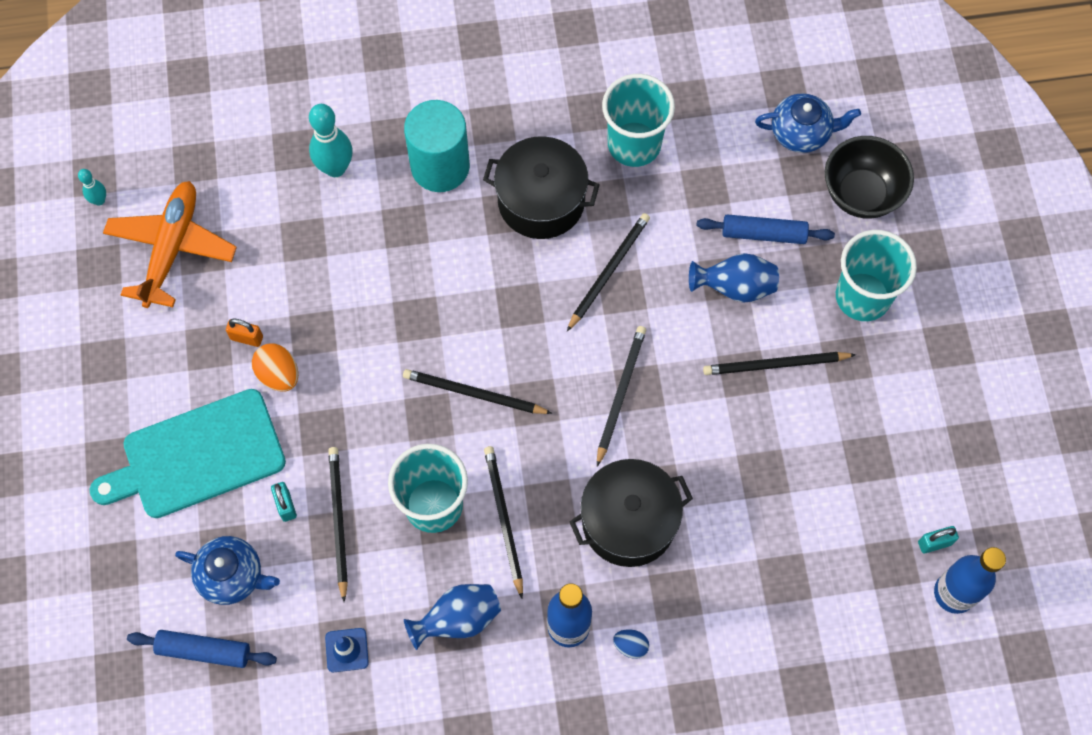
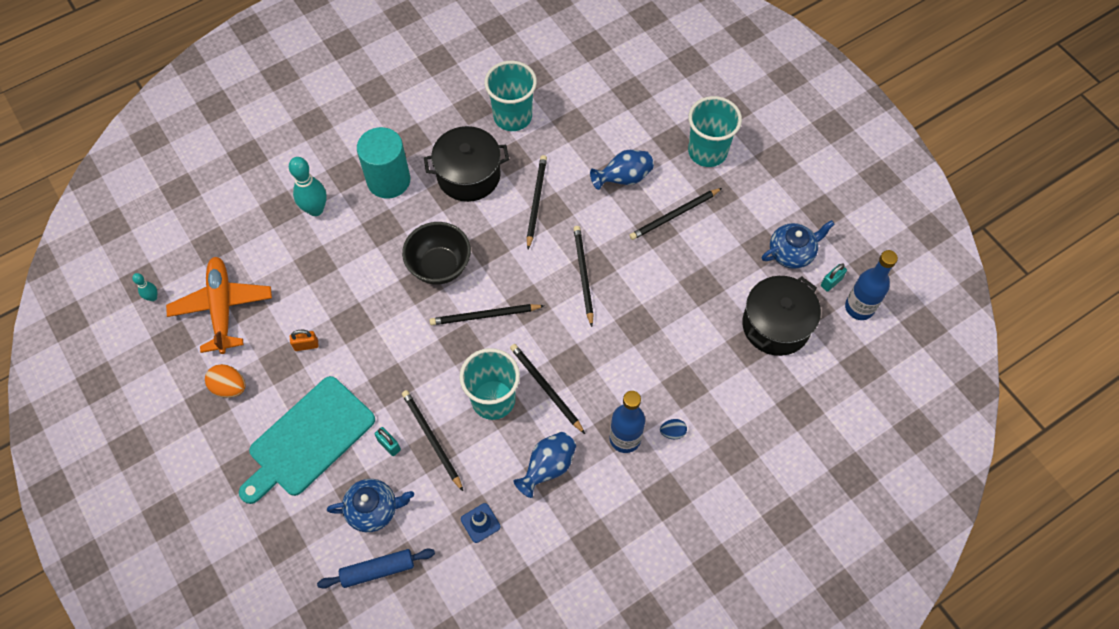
camera: 25 degrees left, 5 degrees down
orange egg [252,343,298,391] -> orange egg moved to [205,364,246,398]
black pot [569,459,693,567] -> black pot moved to [742,276,821,356]
blue rolling pin [697,214,835,244] -> none
blue teapot [755,93,861,153] -> blue teapot moved to [762,220,835,269]
black bowl [825,136,914,219] -> black bowl moved to [402,222,471,285]

